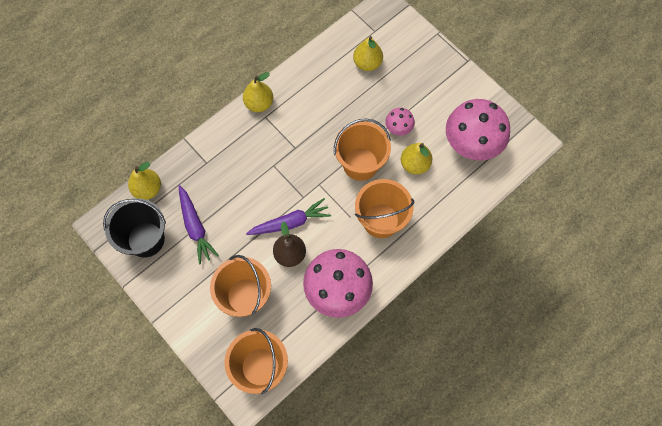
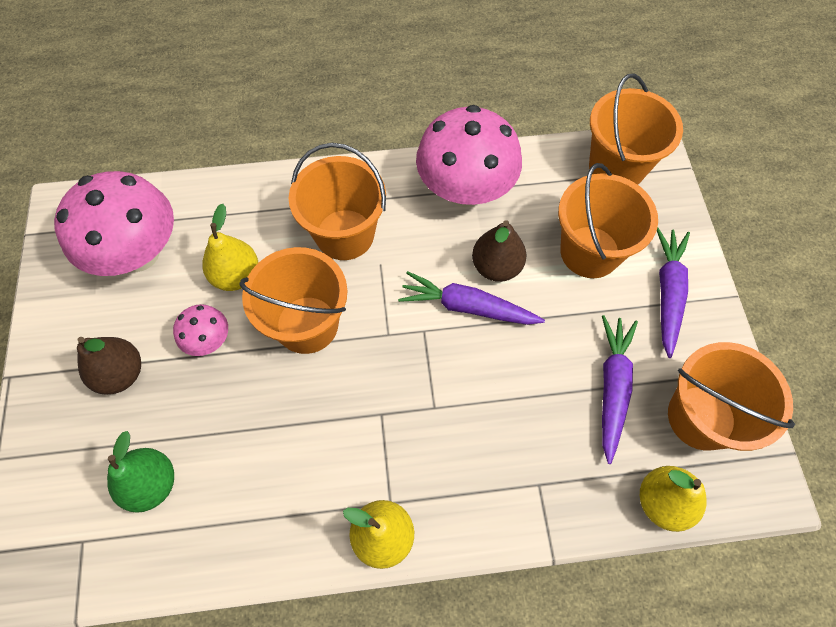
camera: 145 degrees left, 5 degrees down
black bucket [103,198,166,258] -> orange bucket [668,342,795,451]
yellow pear [353,36,383,71] -> green pear [107,431,174,513]
none -> brown pear [77,337,141,394]
none -> purple carrot [657,227,690,358]

